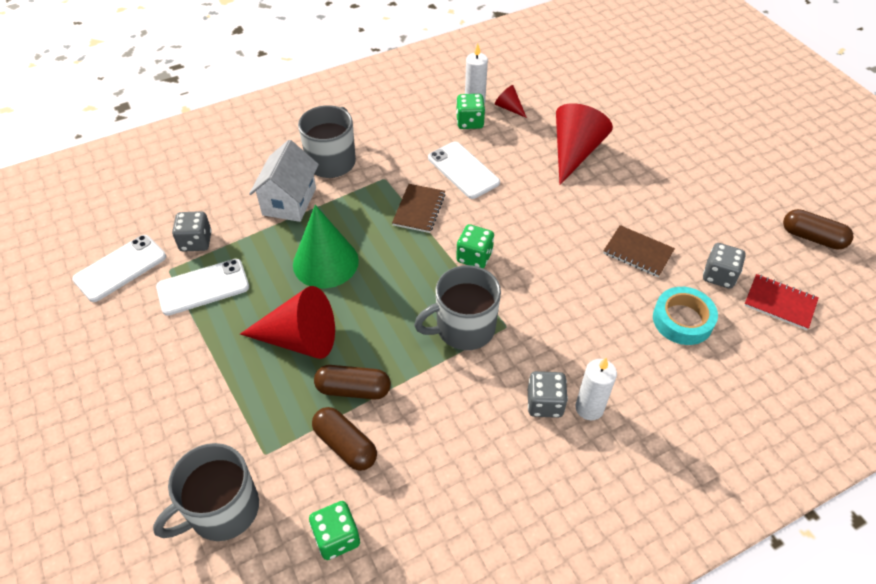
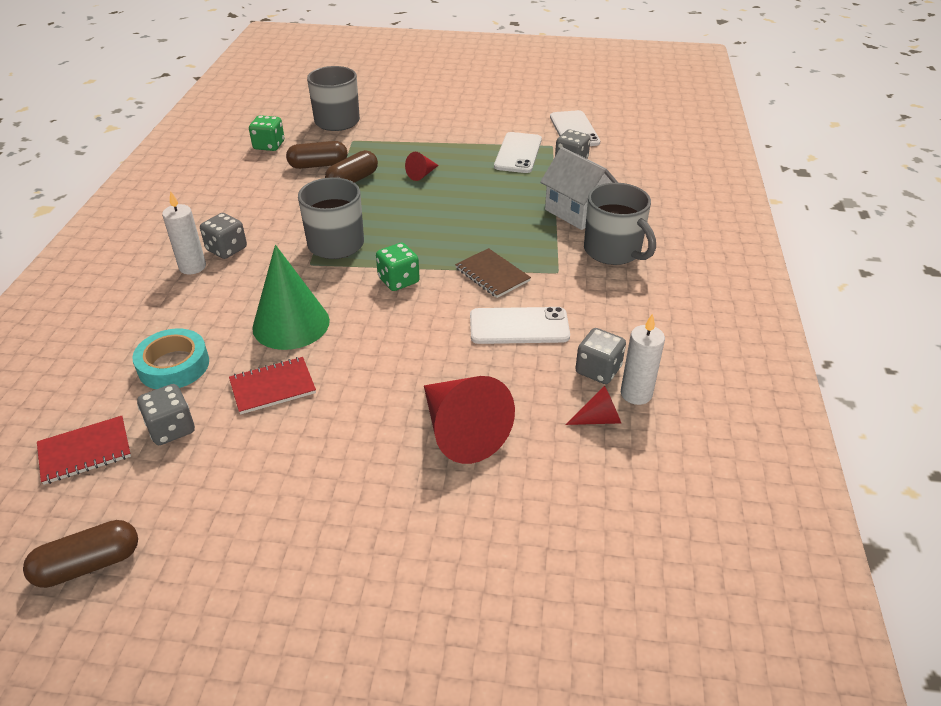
camera: 125 degrees right, 10 degrees down
red cone [240,286,335,359] -> red cone [405,152,439,181], size x0.47
green cone [293,205,359,288] -> green cone moved to [252,245,330,350]
green dice [456,94,485,129] -> grey dice [575,328,626,384]
brown notebook [603,225,675,277] -> red notebook [229,357,316,415]

